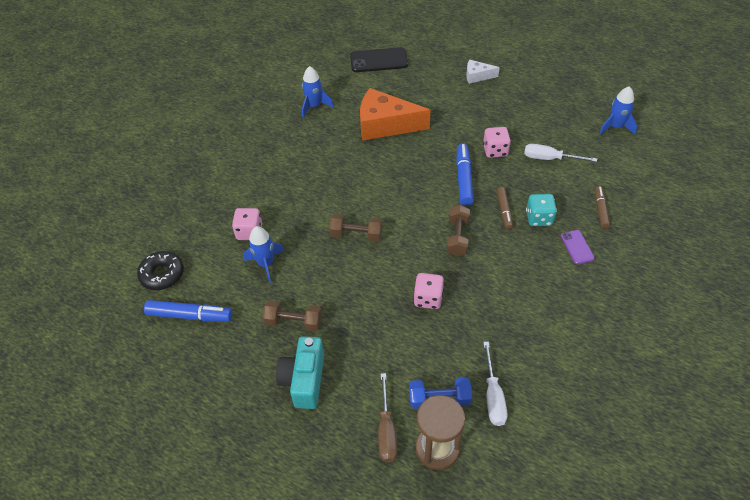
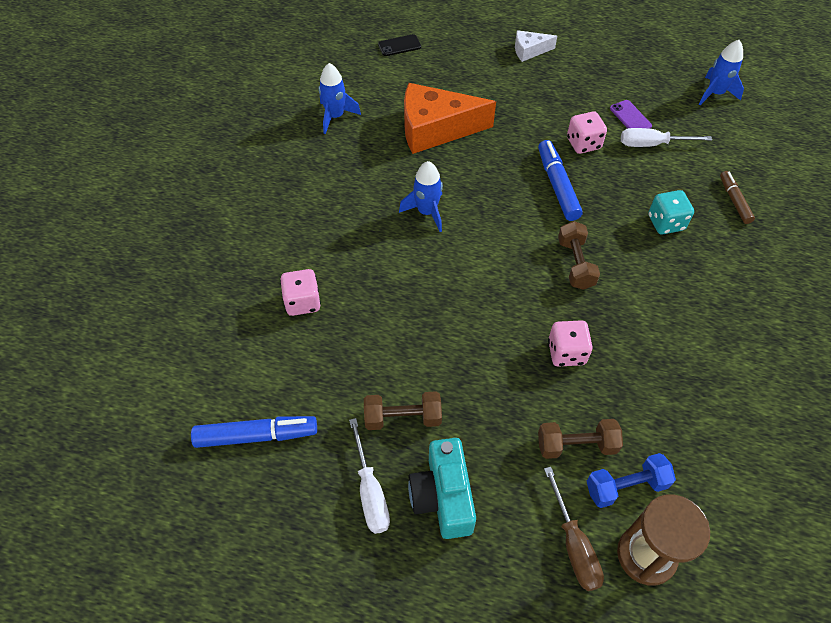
camera: 15 degrees left, 5 degrees up
black donut [137,251,184,290] -> none
blue rocket [243,226,284,283] -> blue rocket moved to [399,161,443,232]
brown dumbbell [329,214,382,242] -> brown dumbbell moved to [538,419,623,459]
black phone [350,47,408,72] -> black phone [378,34,421,56], size x0.55
white screwdriver [483,341,508,426] -> white screwdriver moved to [349,418,390,534]
brown marker [497,187,513,230] -> none
purple phone [561,230,595,264] -> purple phone moved to [610,100,652,129]

